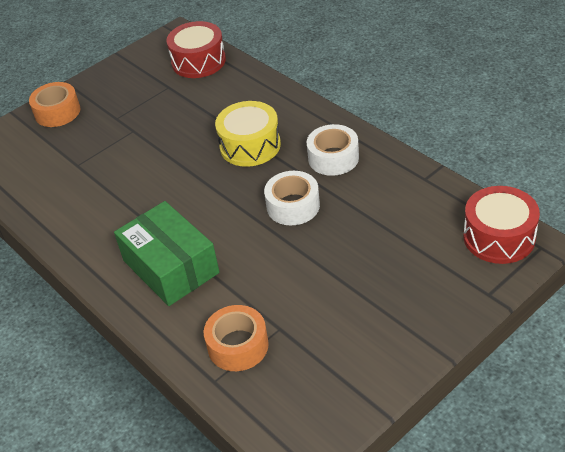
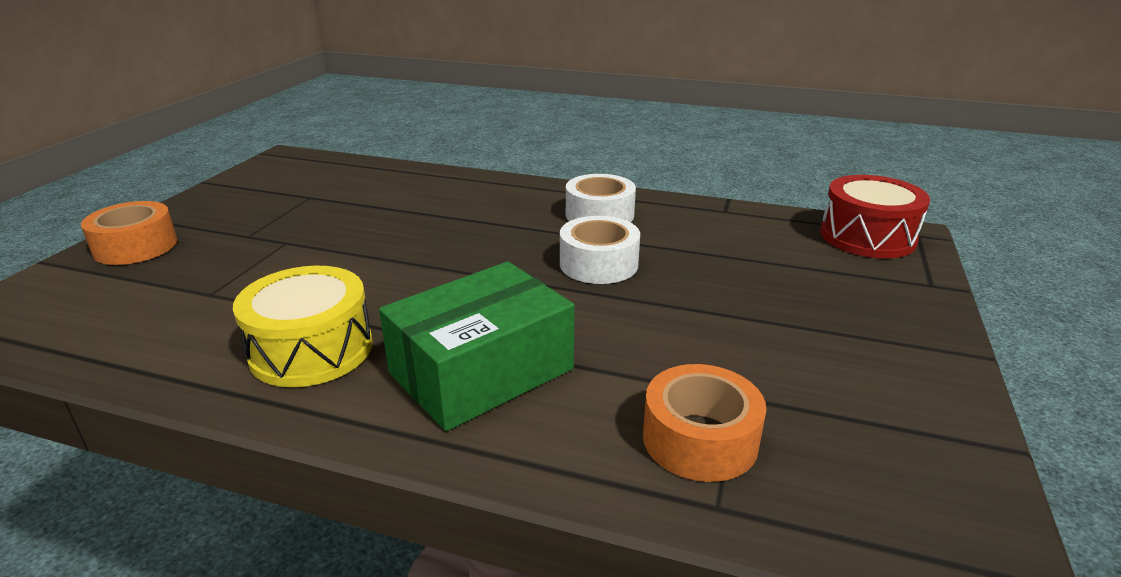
camera: 35 degrees left, 15 degrees down
green box [114,201,220,306] -> green box turned 60 degrees counterclockwise [379,262,575,431]
red drum [166,21,226,78] -> none
yellow drum [215,101,281,167] -> yellow drum moved to [233,266,373,387]

